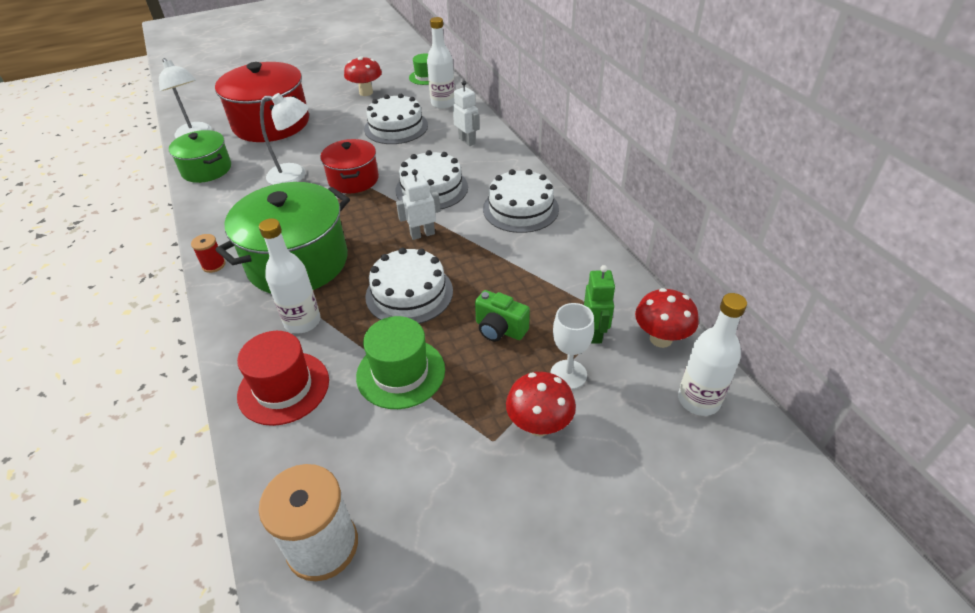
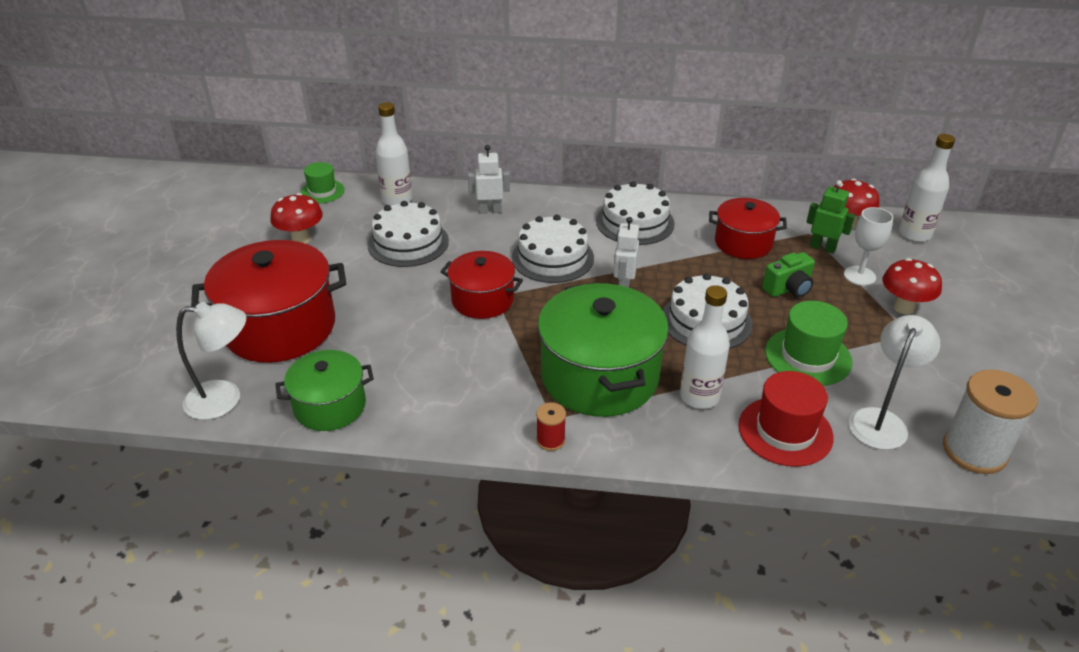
camera: 60 degrees left, 5 degrees down
white lamp [260,93,308,185] -> white lamp moved to [848,315,940,450]
none -> red pot [709,198,787,259]

